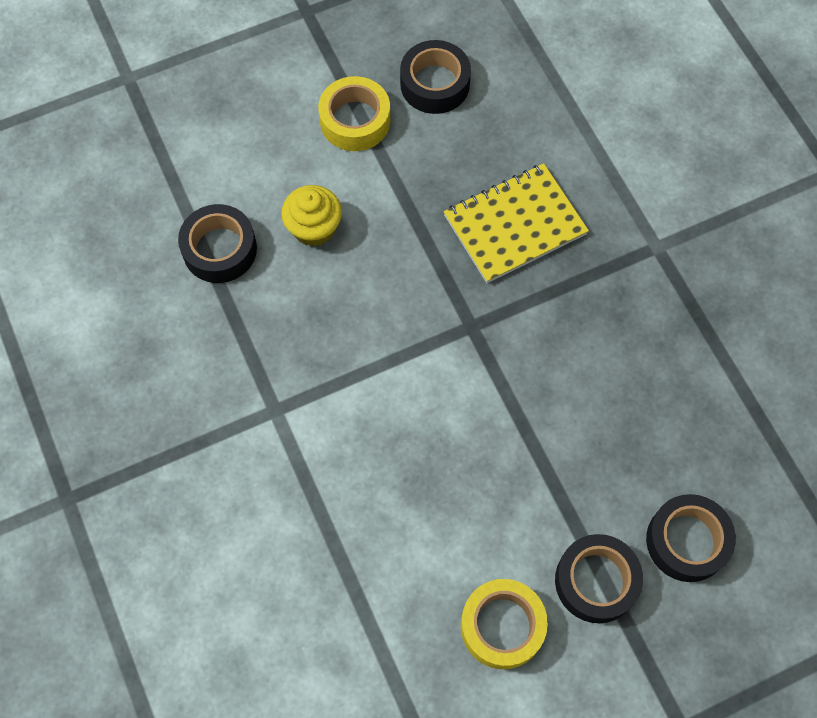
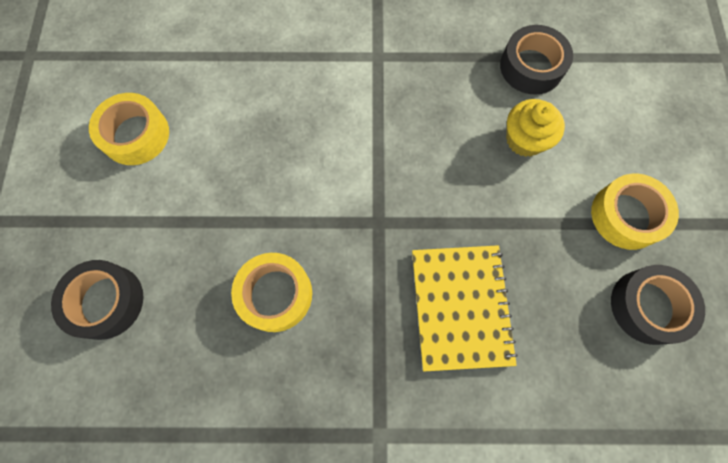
camera: 115 degrees right, 5 degrees up
black tape [555,534,643,623] -> none
none -> yellow tape [231,253,312,332]

